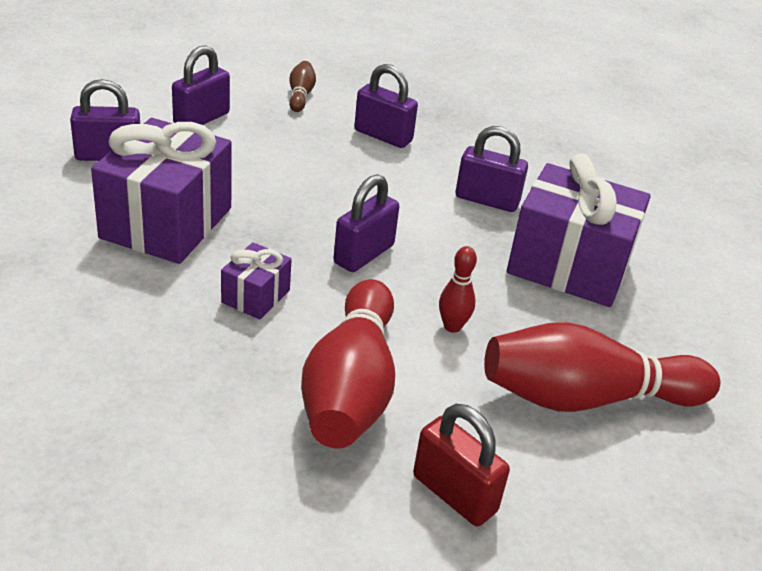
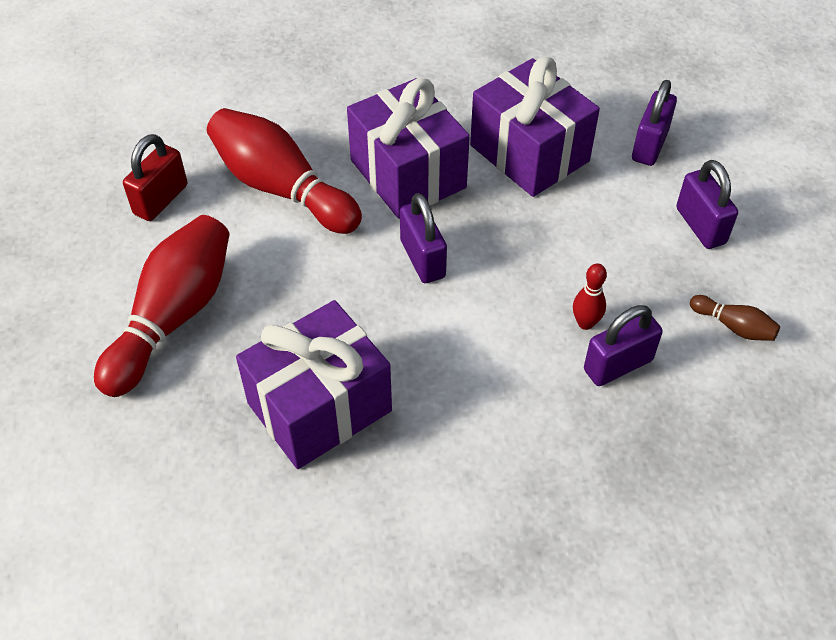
camera: 125 degrees right, 15 degrees up
purple gift [221,242,292,319] -> purple gift [347,78,470,219], size x2.11
red padlock [413,404,510,526] -> red padlock turned 45 degrees counterclockwise [123,134,187,221]
red bowling pin [439,246,477,333] -> red bowling pin moved to [573,263,607,330]
purple padlock [456,126,528,212] -> none

